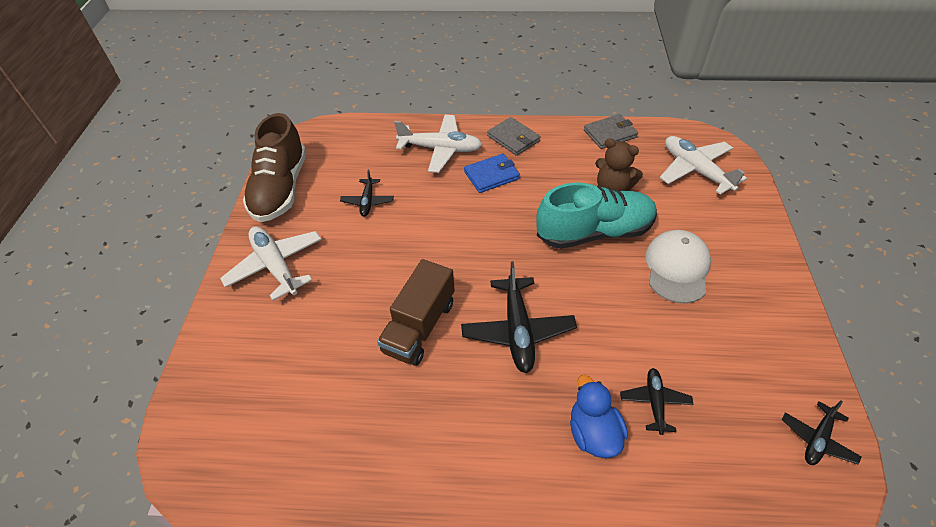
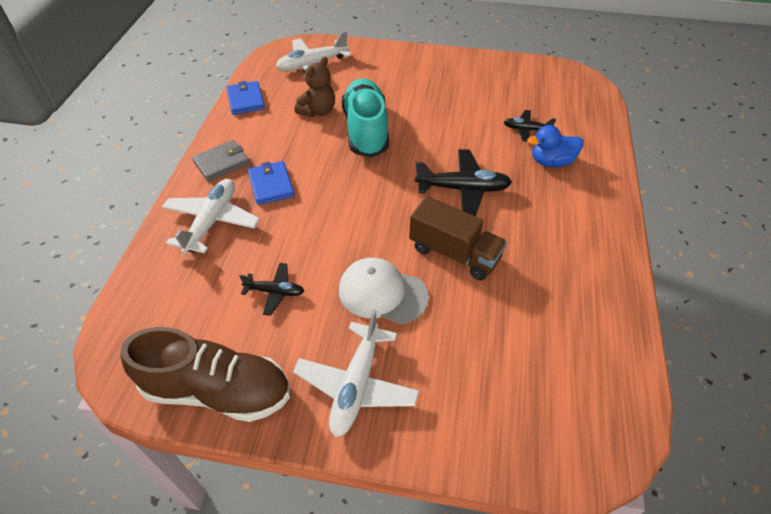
camera: 85 degrees left, 0 degrees up
white plane [220,226,322,301] -> white plane turned 45 degrees counterclockwise [293,309,419,437]
grey wallet [584,114,638,149] -> blue wallet [226,81,265,115]
white cap [645,230,711,303] -> white cap moved to [339,258,429,324]
black plane [782,400,862,465] -> none

